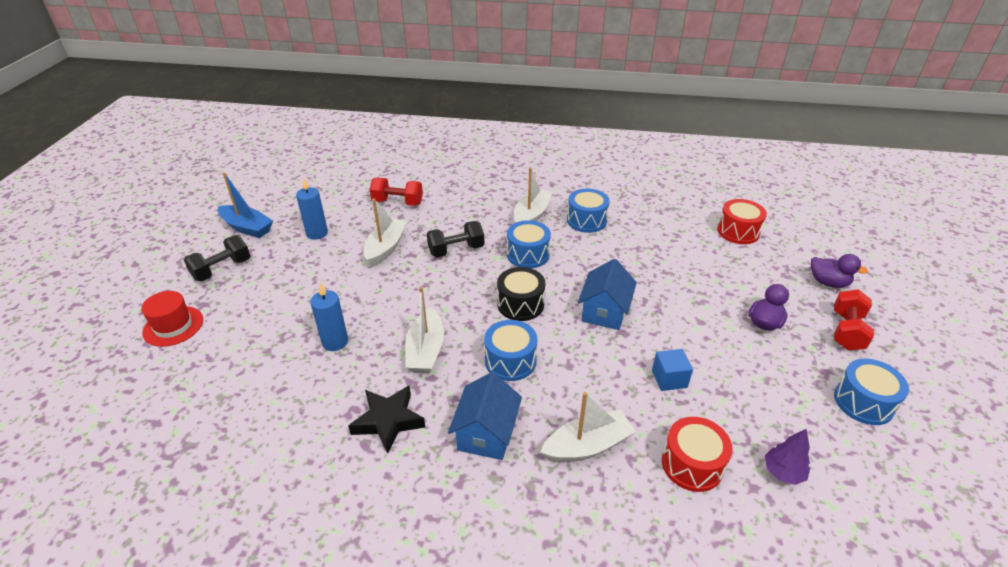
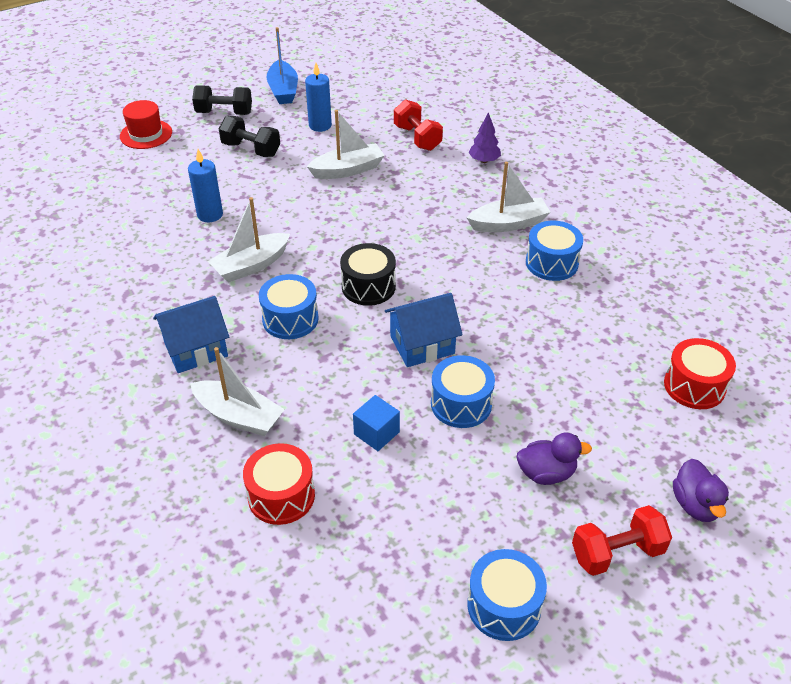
camera: 50 degrees right, 5 degrees up
black star [348,386,425,454] -> none
black dumbbell [427,221,484,257] -> black dumbbell moved to [219,116,280,157]
blue drum [507,220,551,268] -> blue drum moved to [431,355,495,428]
purple tree [765,429,810,485] -> purple tree moved to [469,112,501,163]

